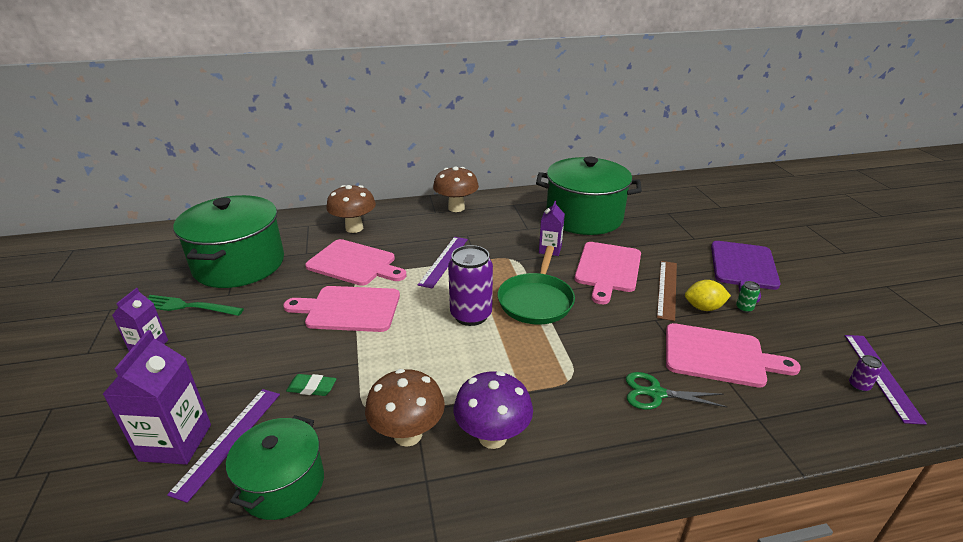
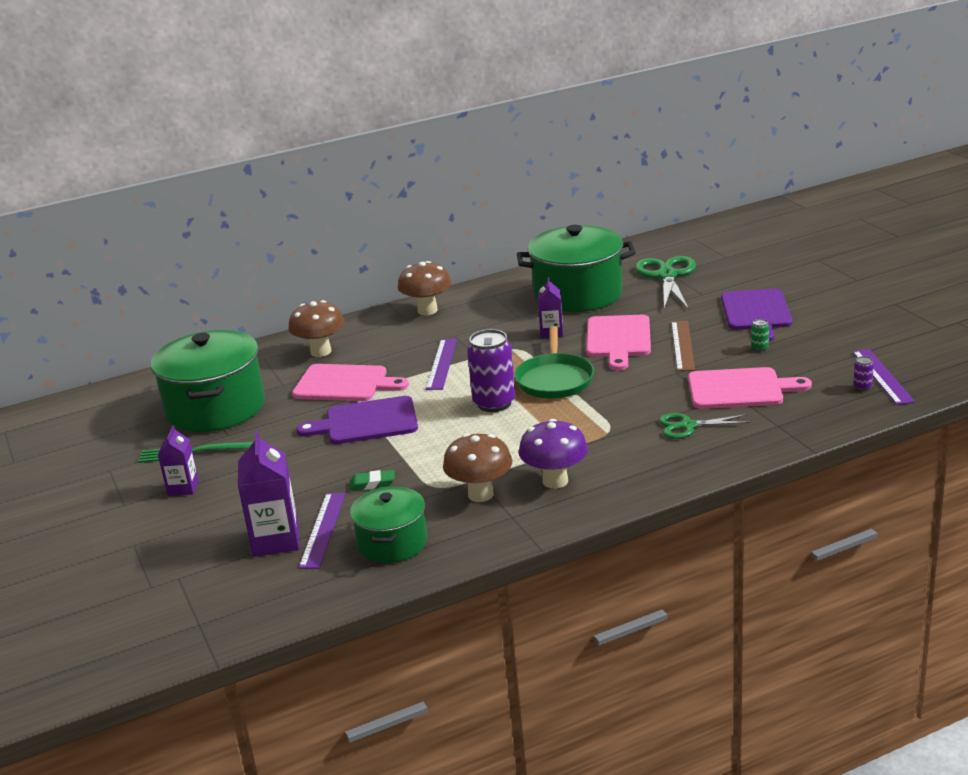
camera: 10 degrees left, 5 degrees down
pink cutting board [283,286,400,332] -> purple cutting board [296,396,418,444]
yellow lemon [685,280,731,311] -> none
none -> green scissors [635,256,696,309]

